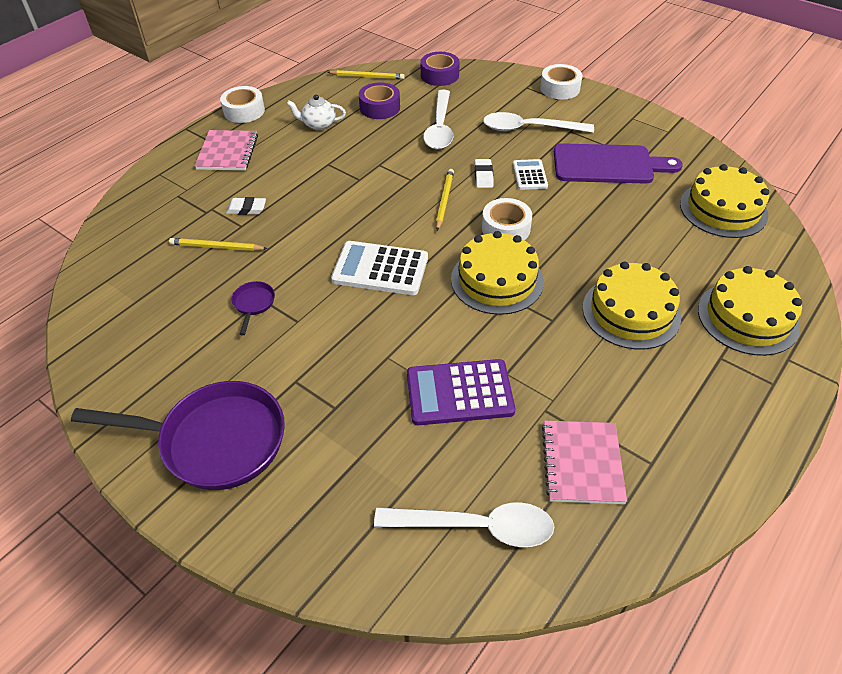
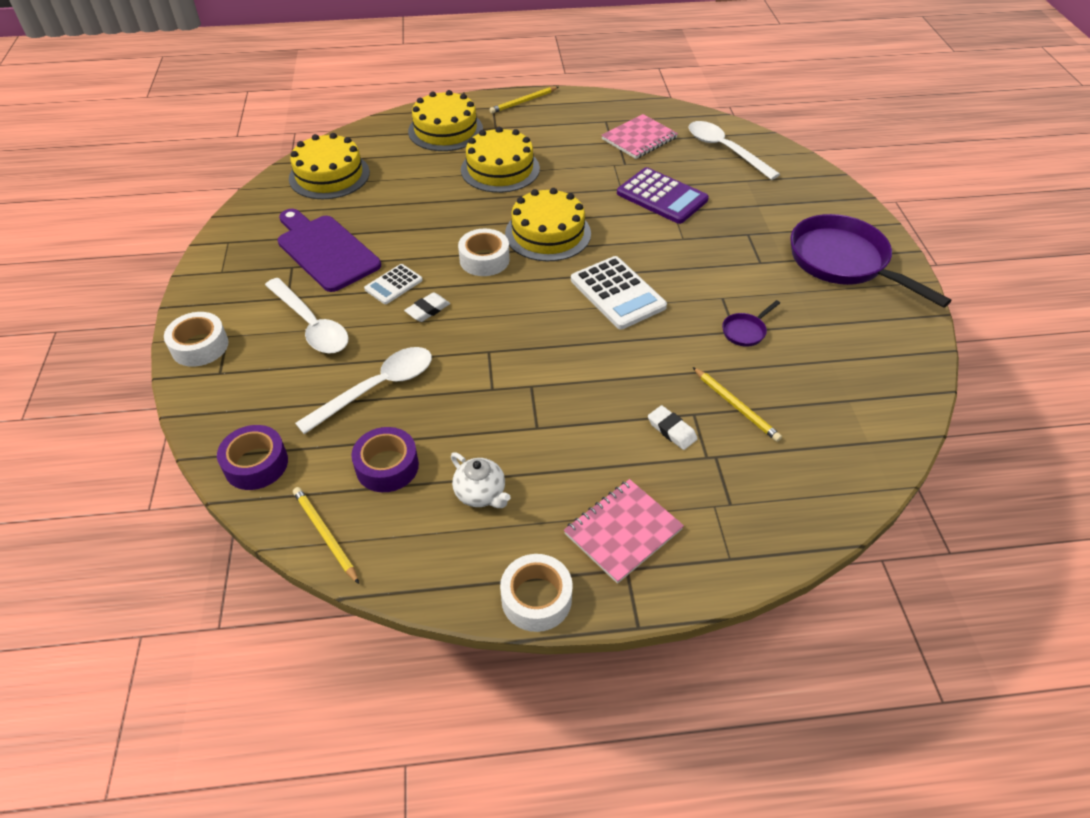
camera: 135 degrees left, 0 degrees up
yellow pencil [436,169,454,231] -> yellow pencil moved to [489,87,558,114]

